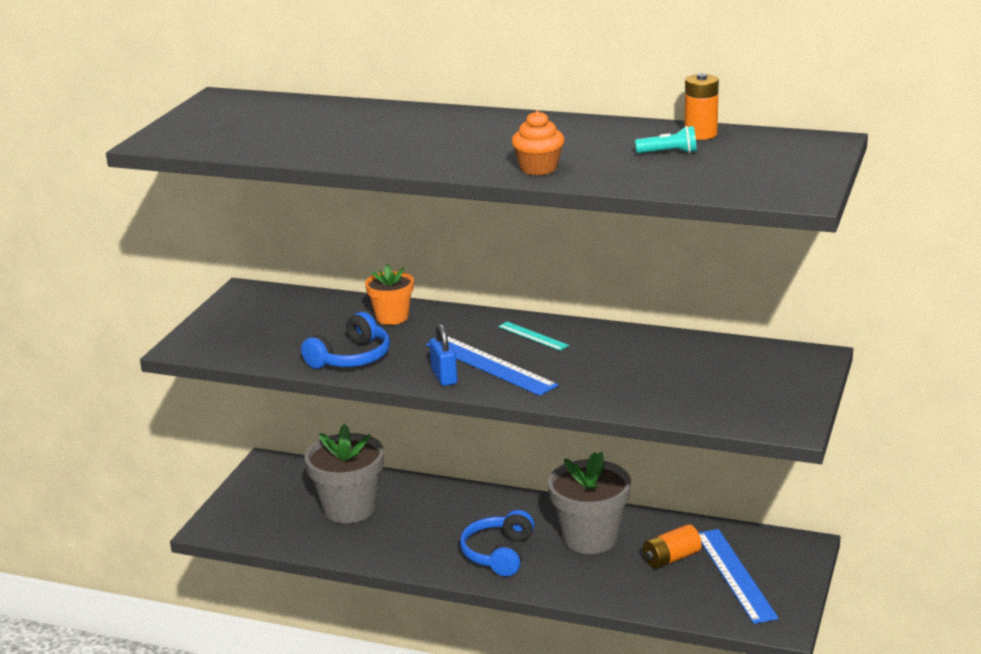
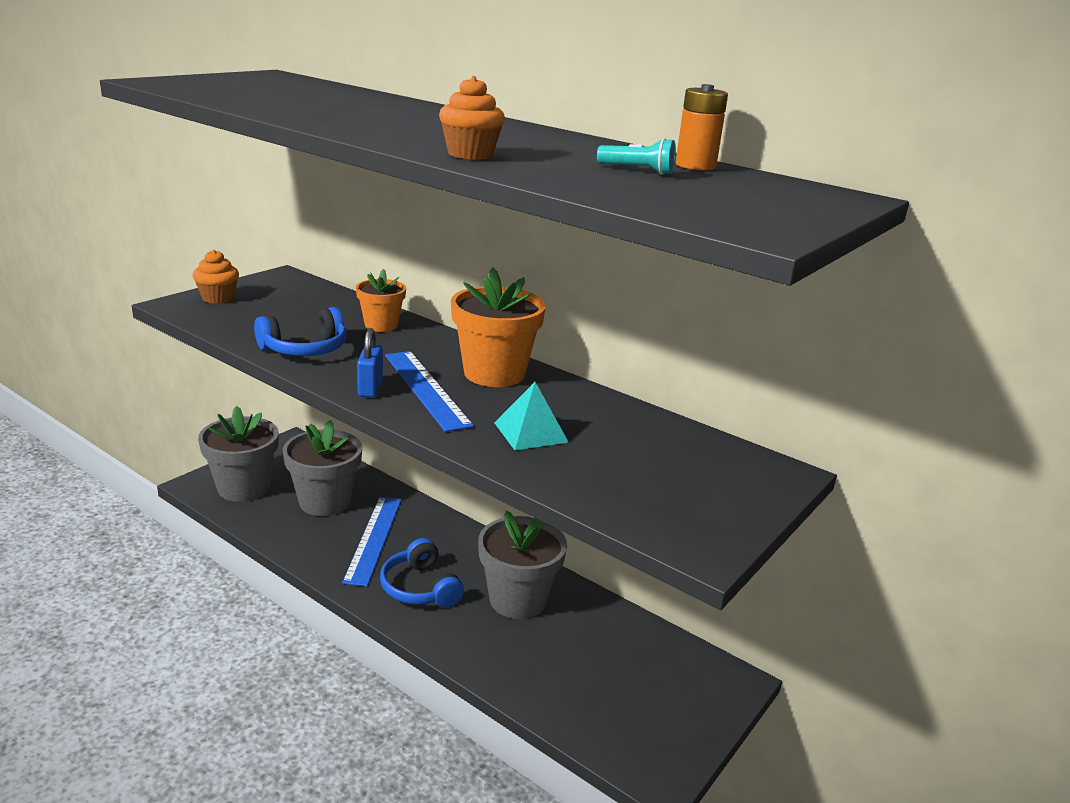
camera: 15 degrees right, 0 degrees up
blue headphones [460,510,534,576] -> blue headphones turned 60 degrees counterclockwise [380,538,464,607]
turquoise ruler [498,322,569,351] -> orange flower pot [451,267,546,387]
orange battery [643,524,702,569] -> none
blue ruler [699,529,778,624] -> blue ruler moved to [342,497,401,587]
none -> orange cupcake [193,250,239,304]
none -> grey flower pot [198,406,279,502]
none -> turquoise pyramid [494,382,569,450]

